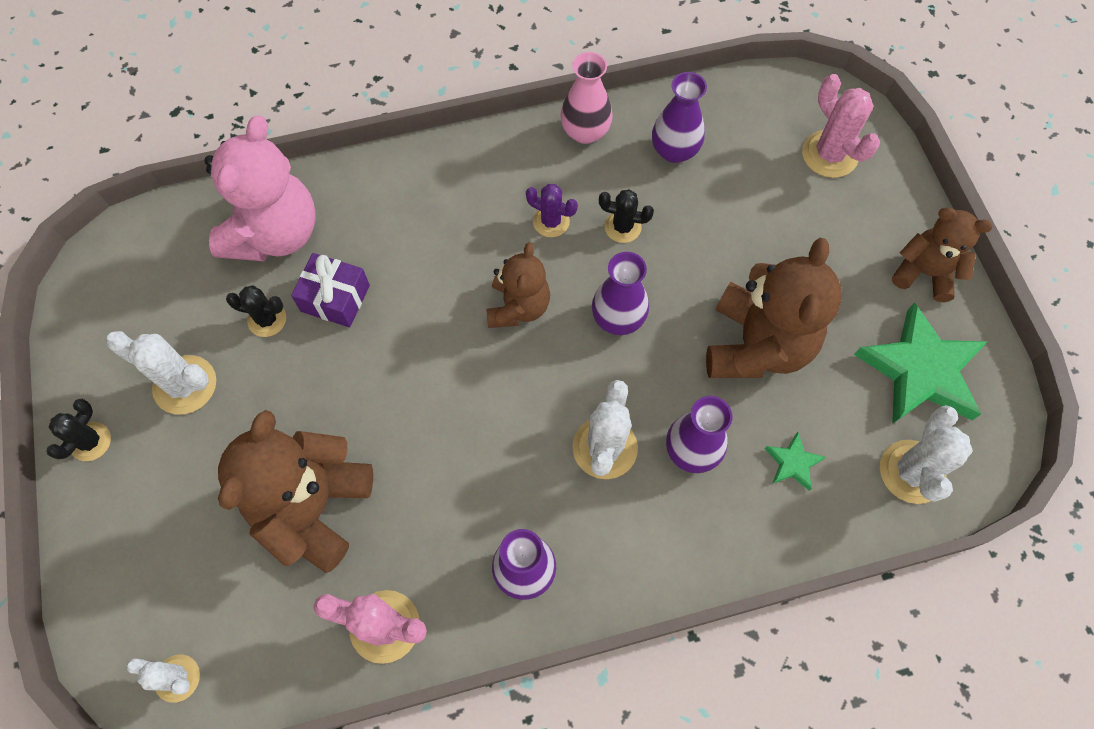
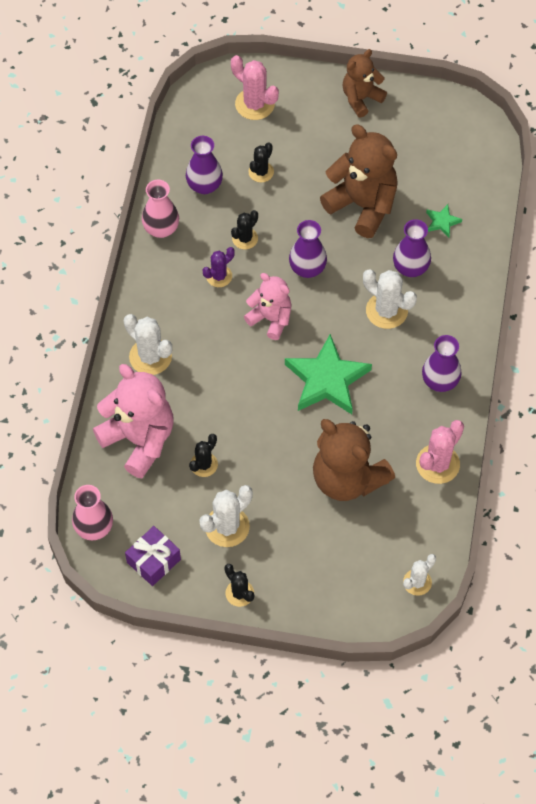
camera: 65 degrees left, 5 degrees down
purple gift [291,253,370,327] -> purple gift moved to [125,526,181,586]
brown teddy bear [486,242,550,328] -> pink teddy bear [244,273,292,340]
pink cactus [802,74,880,178] -> pink cactus turned 45 degrees clockwise [231,55,279,120]
green star [854,302,988,424] -> green star moved to [285,334,372,414]
white cactus [880,405,973,504] -> white cactus moved to [124,314,172,375]
none -> pink vase [72,485,113,540]
none -> black cactus [248,142,274,183]

